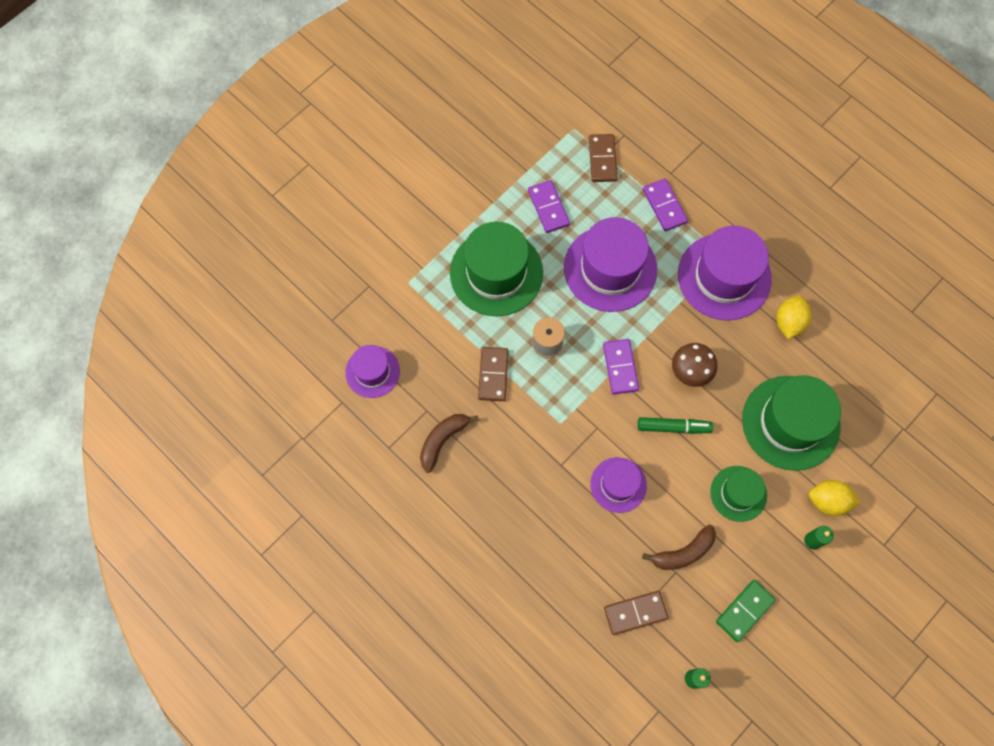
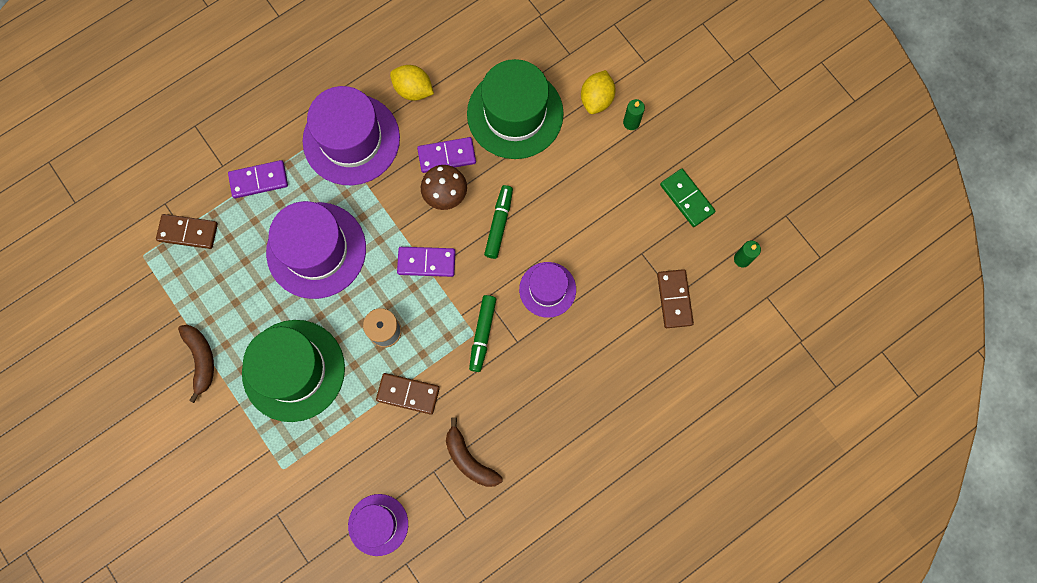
camera: 80 degrees left, 5 degrees up
purple domino [528,180,570,233] -> purple domino moved to [417,137,476,173]
brown banana [642,525,716,570] -> brown banana moved to [178,325,214,403]
green hat [710,466,767,522] -> none
none -> green marker [469,295,496,372]

